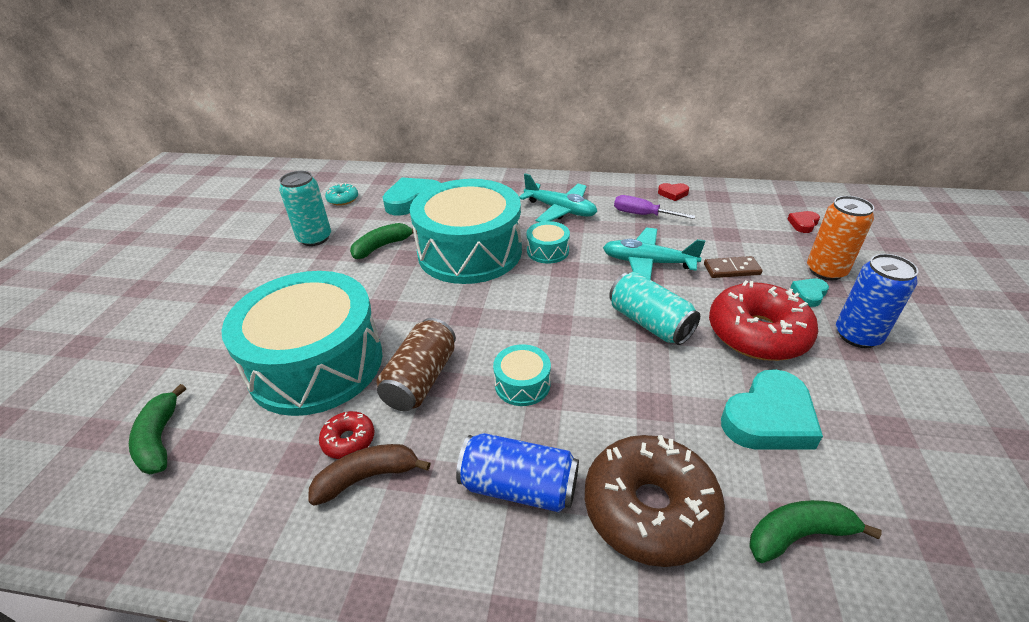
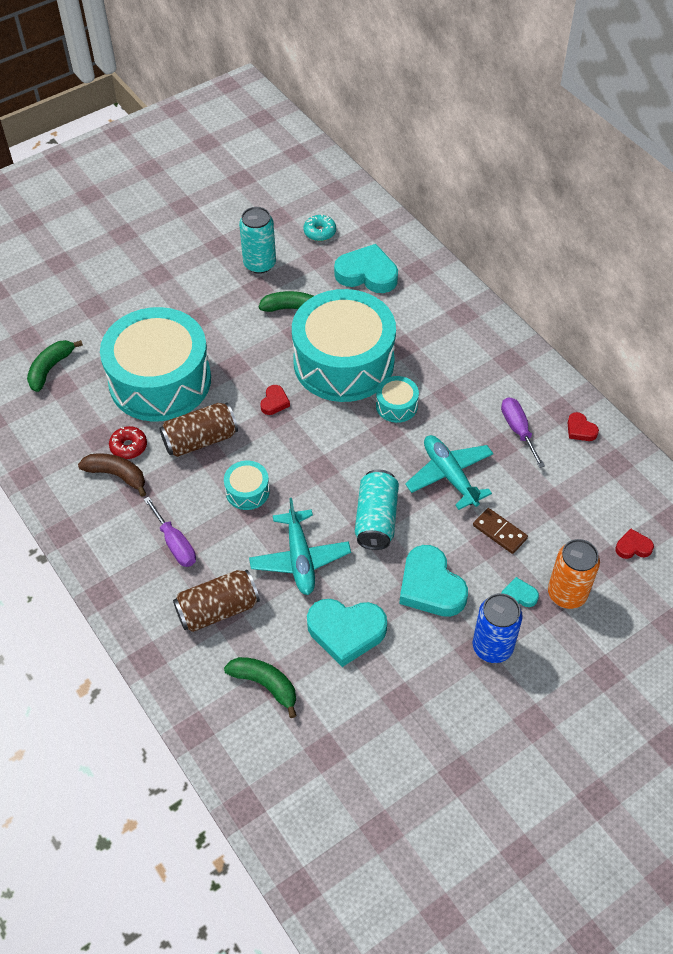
camera: 45 degrees right, 15 degrees up
blue can [456,433,579,512] -> purple screwdriver [144,496,196,567]
turquoise plane [519,173,597,222] -> turquoise plane moved to [249,498,351,595]
brown donut [585,435,725,567] -> brown can [173,570,260,632]
red donut [709,280,818,361] -> turquoise heart [399,545,468,617]
none -> red heart [260,385,290,415]

